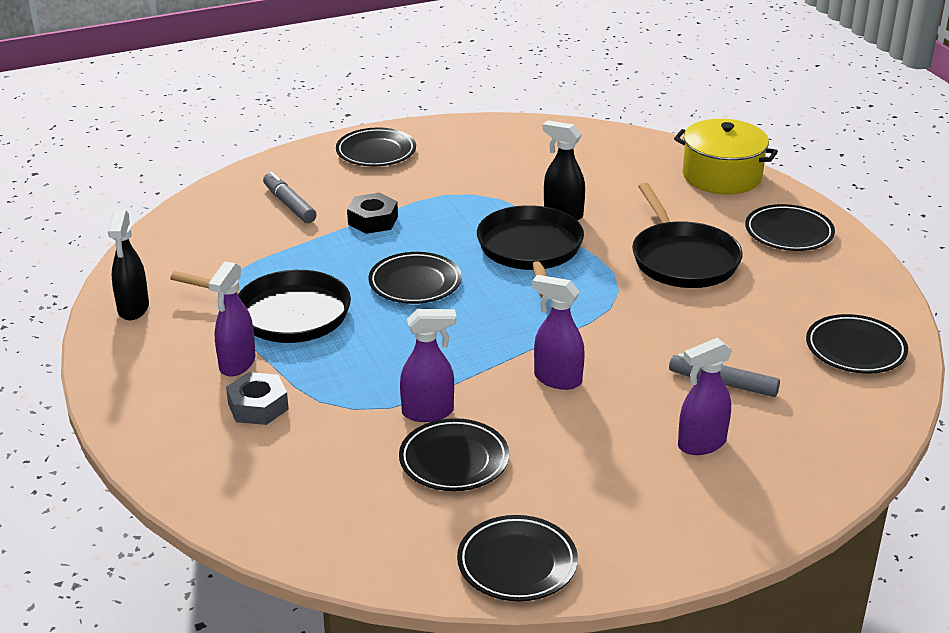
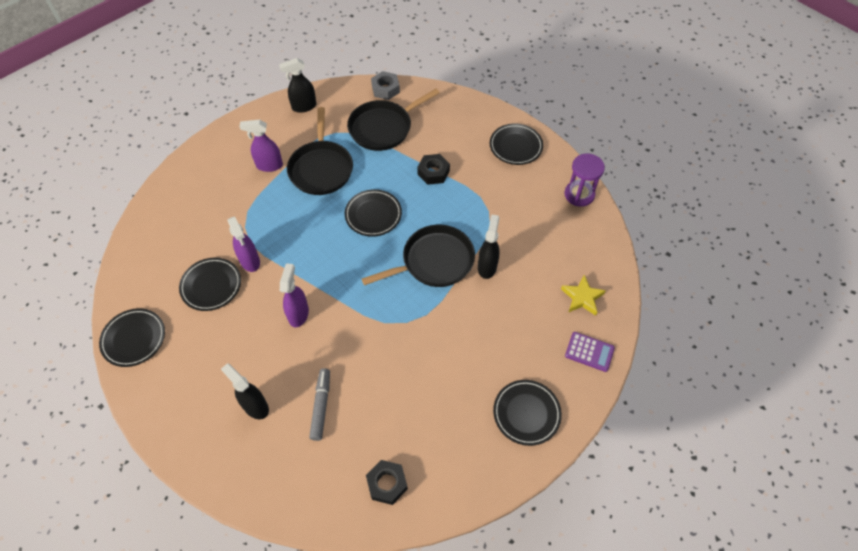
camera: 70 degrees right, 25 degrees up
grey nut [226,372,289,425] -> grey nut moved to [371,71,400,100]
grey marker [263,172,317,223] -> none
black pan [632,183,743,288] -> black pan moved to [347,89,440,151]
yellow pot [674,119,778,194] -> purple calculator [565,332,615,372]
purple spray bottle [678,338,733,455] -> black spray bottle [221,363,269,419]
black plate [806,314,908,374] -> black nut [366,460,408,505]
none -> yellow star [561,275,606,316]
none -> purple hourglass [564,153,605,207]

